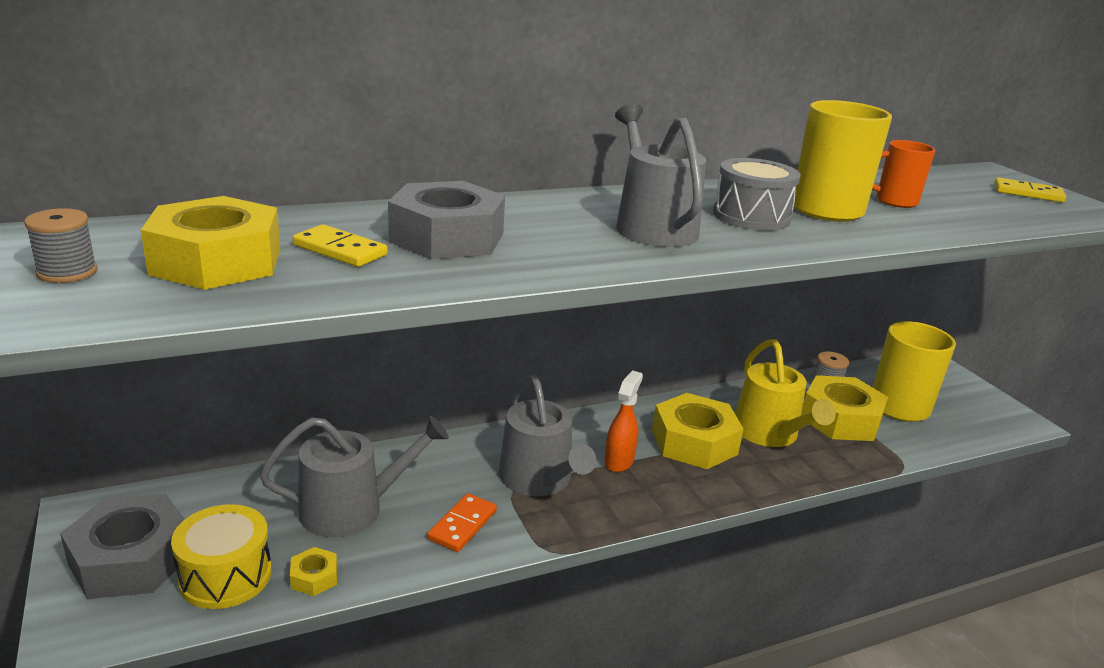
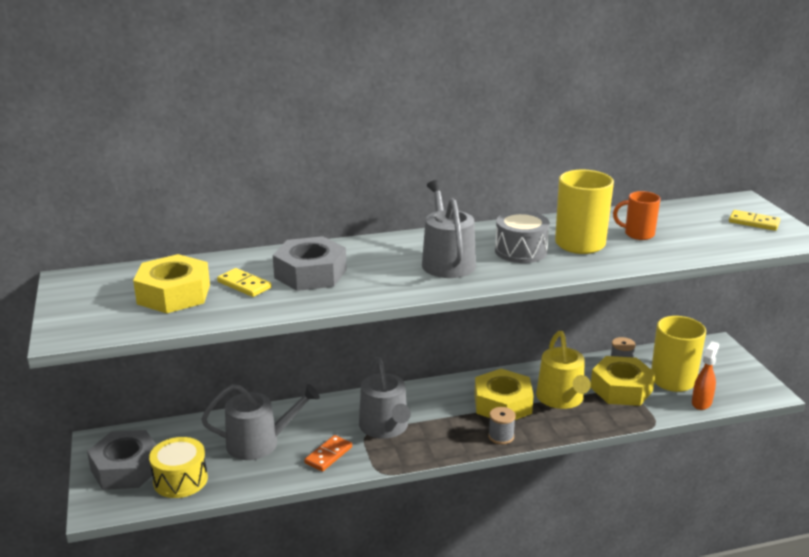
camera: 10 degrees right, 0 degrees up
grey spool [24,208,98,283] -> grey spool moved to [488,407,516,444]
yellow nut [290,547,337,596] -> none
orange spray bottle [604,370,643,472] -> orange spray bottle moved to [692,341,719,410]

